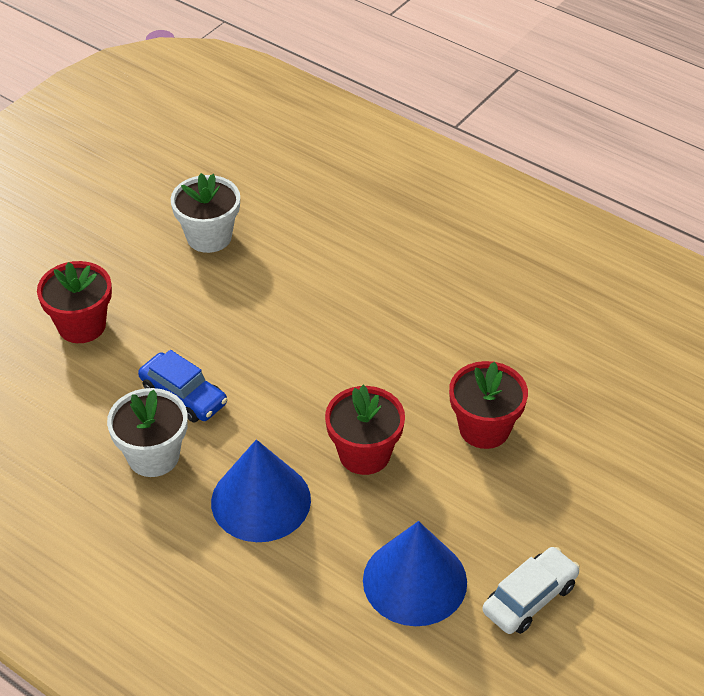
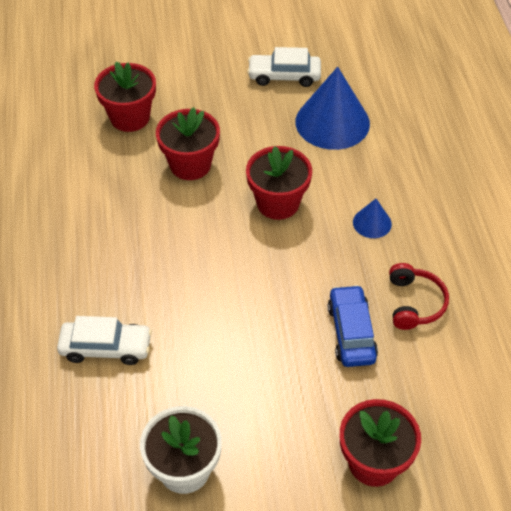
camera: 135 degrees left, 5 degrees up
white flower pot [107,388,187,477] -> red headphones [389,263,449,330]
blue cone [211,439,311,542] -> blue cone [353,199,392,238], size x0.48
none -> white car [57,316,152,365]
none -> red flower pot [94,61,156,132]

